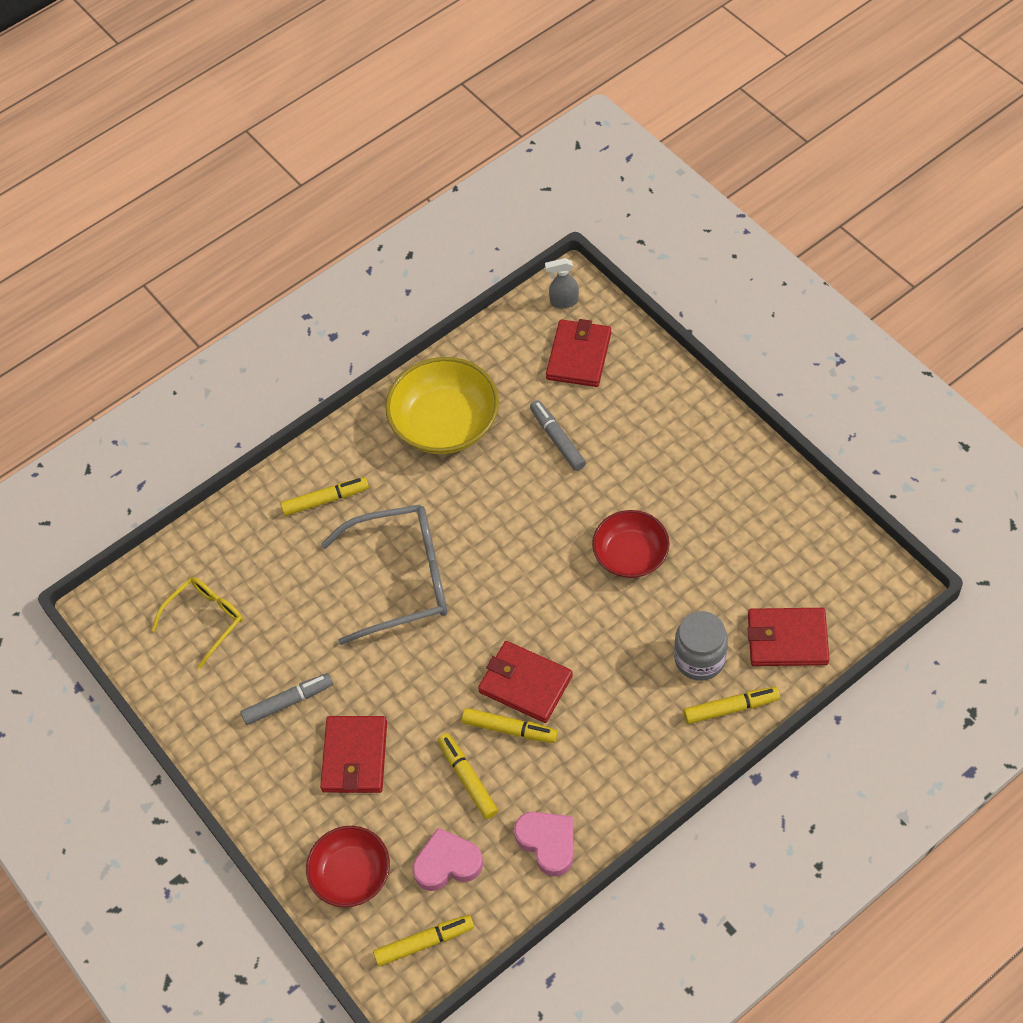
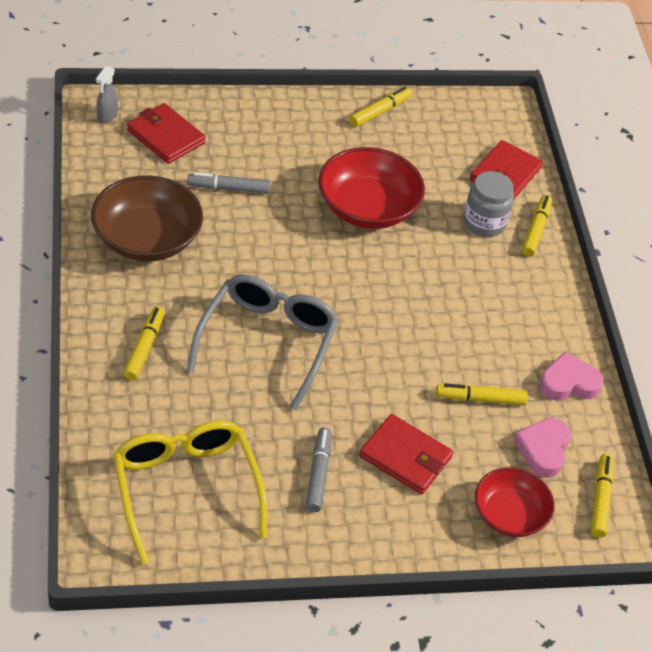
camera: 70 degrees left, 10 degrees down
yellow glasses [151,577,243,669] -> yellow glasses [113,420,268,564], size x1.71
yellow bowl [385,357,499,454] -> brown bowl [91,175,203,262]
yellow marker [462,708,558,743] -> yellow marker moved to [350,87,412,127]
red wallet [478,641,573,723] -> none
red bowl [592,510,670,578] -> red bowl [318,147,425,229], size x1.55

